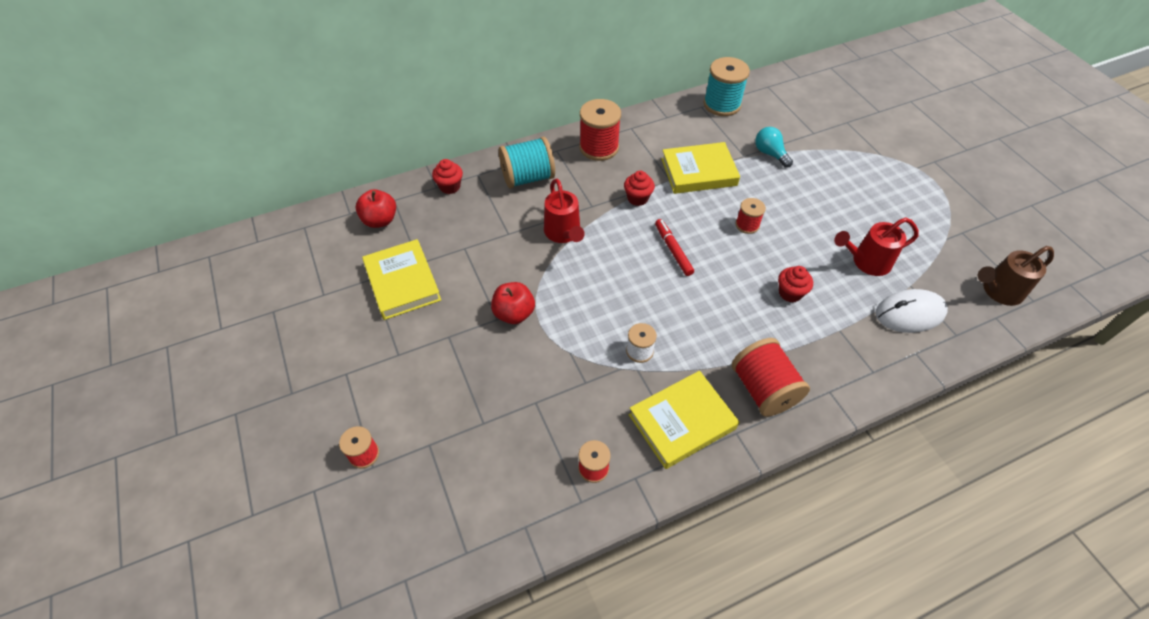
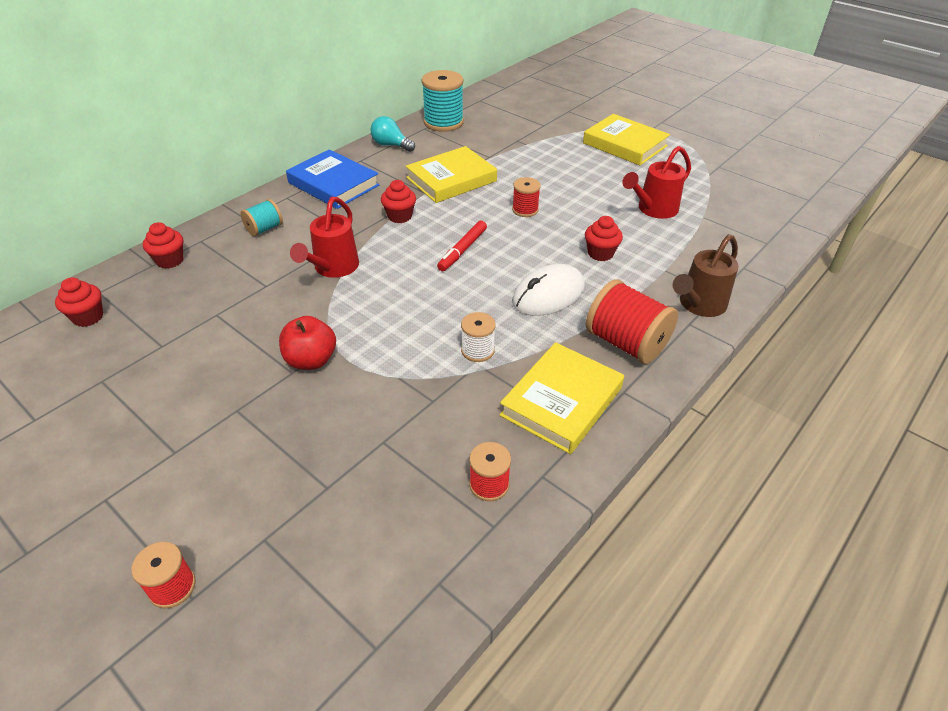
camera: 25 degrees left, 10 degrees down
red apple [356,189,396,228] -> red cupcake [55,277,103,327]
yellow book [362,239,441,320] -> yellow book moved to [583,114,670,165]
turquoise spool [499,137,555,189] -> turquoise spool [240,199,283,236], size x0.55
red watering can [544,179,585,243] -> red watering can turned 60 degrees clockwise [290,197,359,278]
red spool [579,99,621,161] -> blue book [286,149,379,209]
red marker [655,219,694,276] -> red marker turned 105 degrees counterclockwise [437,221,487,271]
turquoise light bulb [755,127,793,168] -> turquoise light bulb moved to [371,116,415,152]
white mouse [876,289,948,333] -> white mouse moved to [512,264,585,316]
brown watering can [978,246,1054,306] -> brown watering can moved to [673,234,739,317]

